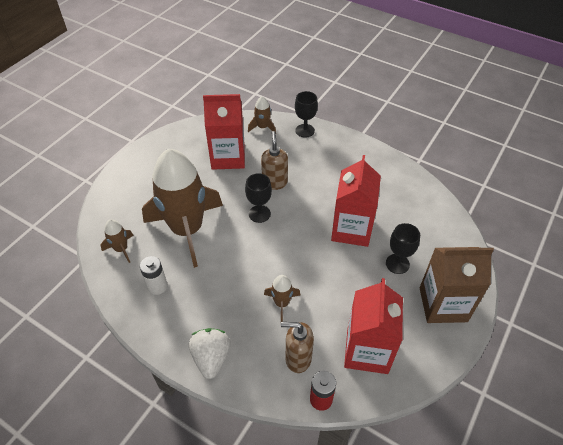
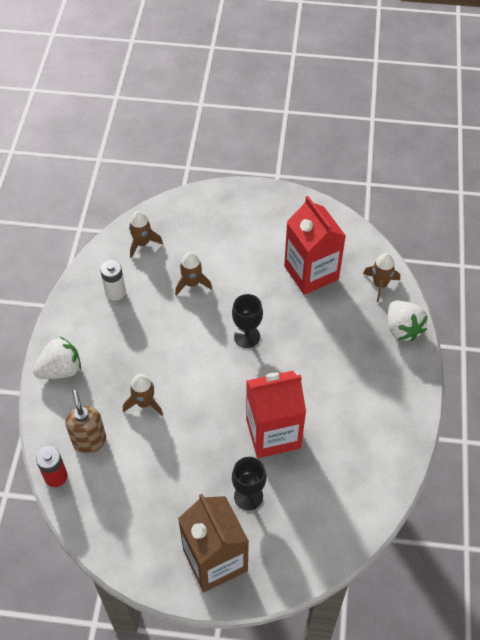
camera: 65 degrees right, 5 degrees up
brown rocket [142,149,223,268] -> brown rocket [175,252,212,296], size x0.41
brown soap dispenser [261,131,288,190] -> none
black goblet [295,91,318,138] -> white strawberry [388,300,428,341]
red carton [344,278,403,374] -> none

